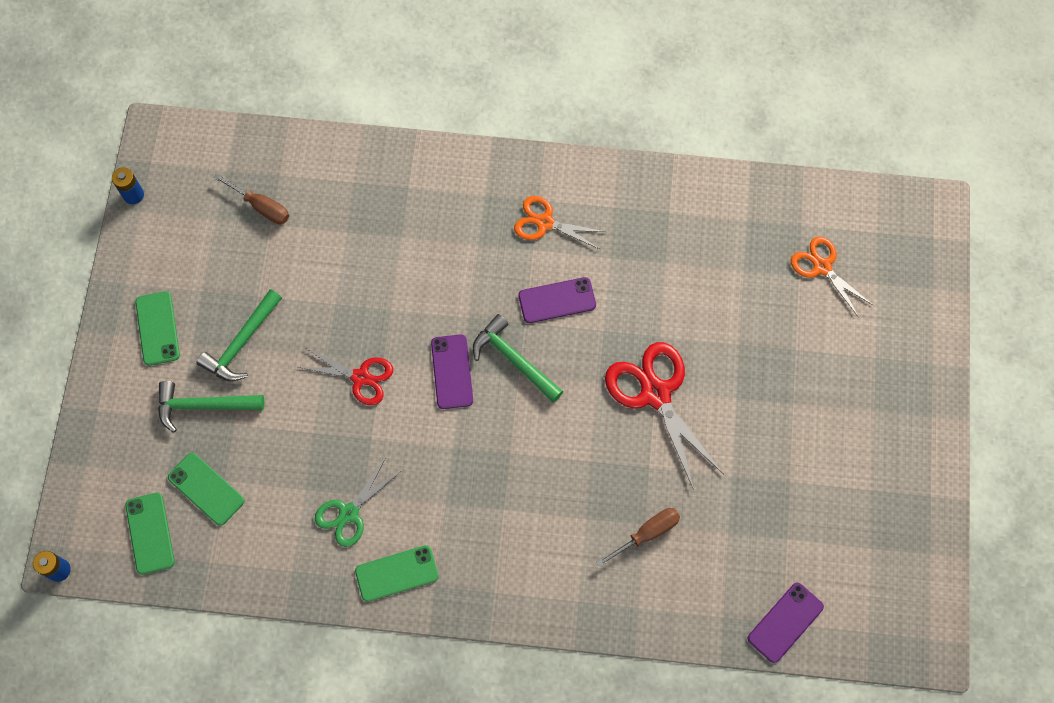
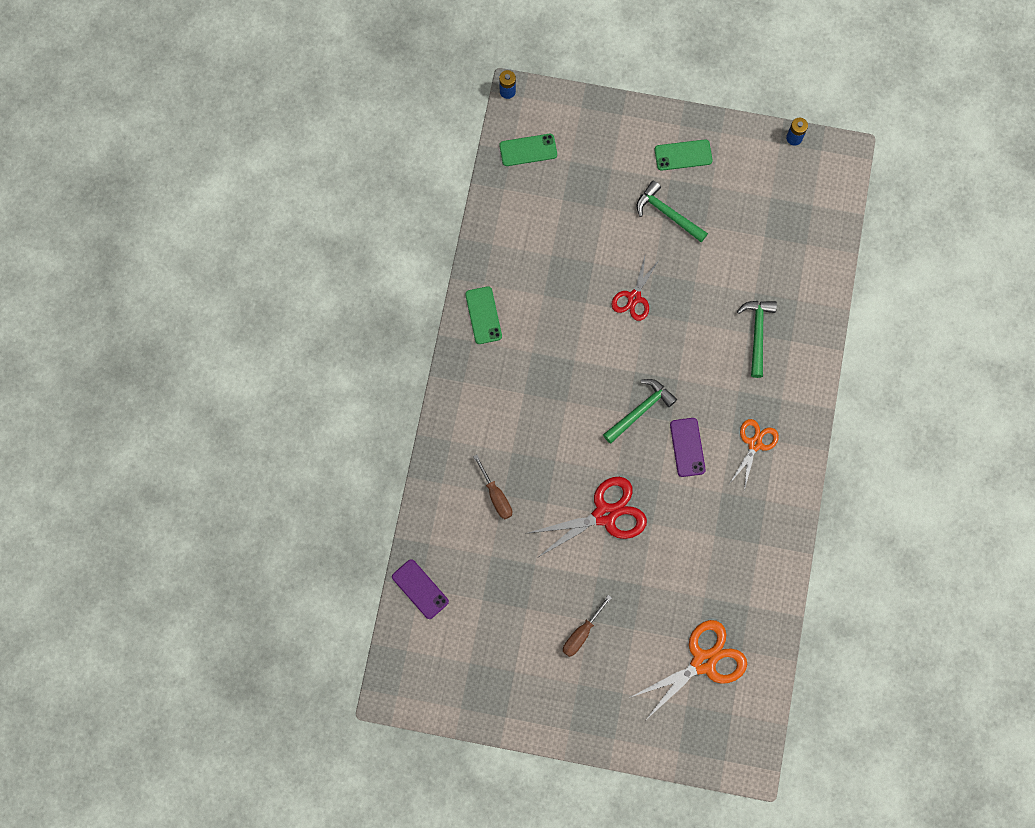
camera: 95 degrees right, 5 degrees up
green hammer [158,381,264,433] -> green hammer moved to [737,301,777,378]
green phone [168,453,245,526] -> none
brown screwdriver [213,174,289,224] -> brown screwdriver moved to [563,595,612,657]
green scissors [315,457,401,547] -> none
purple phone [431,334,473,409] -> none
orange scissors [791,236,873,316] -> orange scissors [629,620,747,720], size x1.62

